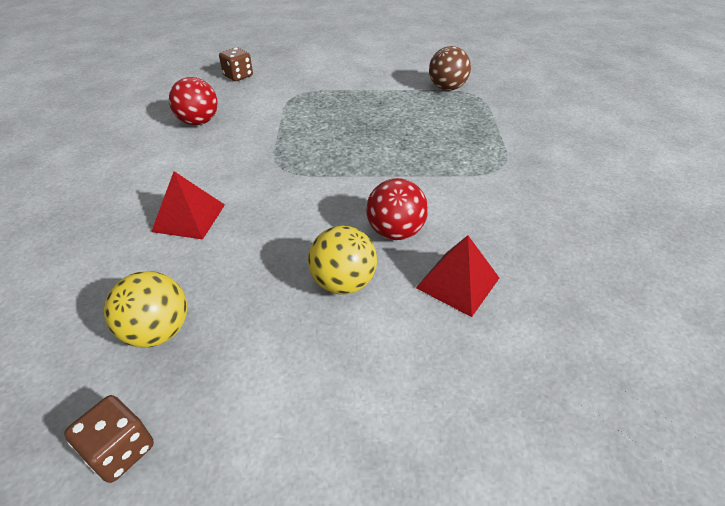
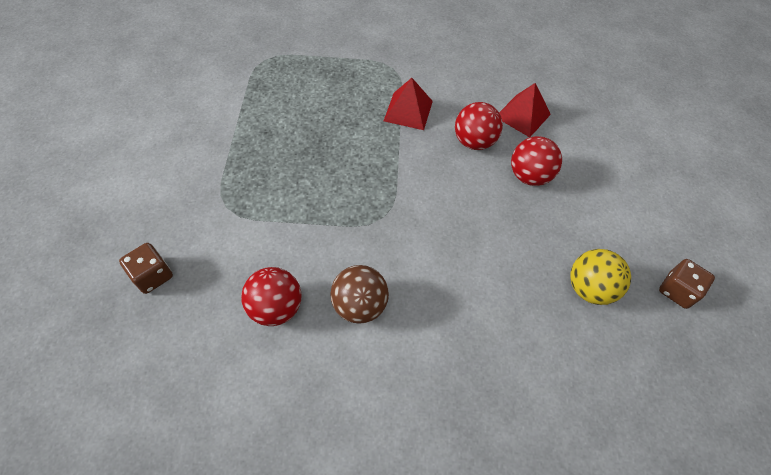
camera: 90 degrees left, 15 degrees up
red pyramid [151,171,225,240] -> red pyramid moved to [384,78,433,130]
yellow ball [308,226,377,294] -> red ball [511,136,562,186]
brown ball [429,46,471,91] -> brown ball moved to [330,265,389,324]

